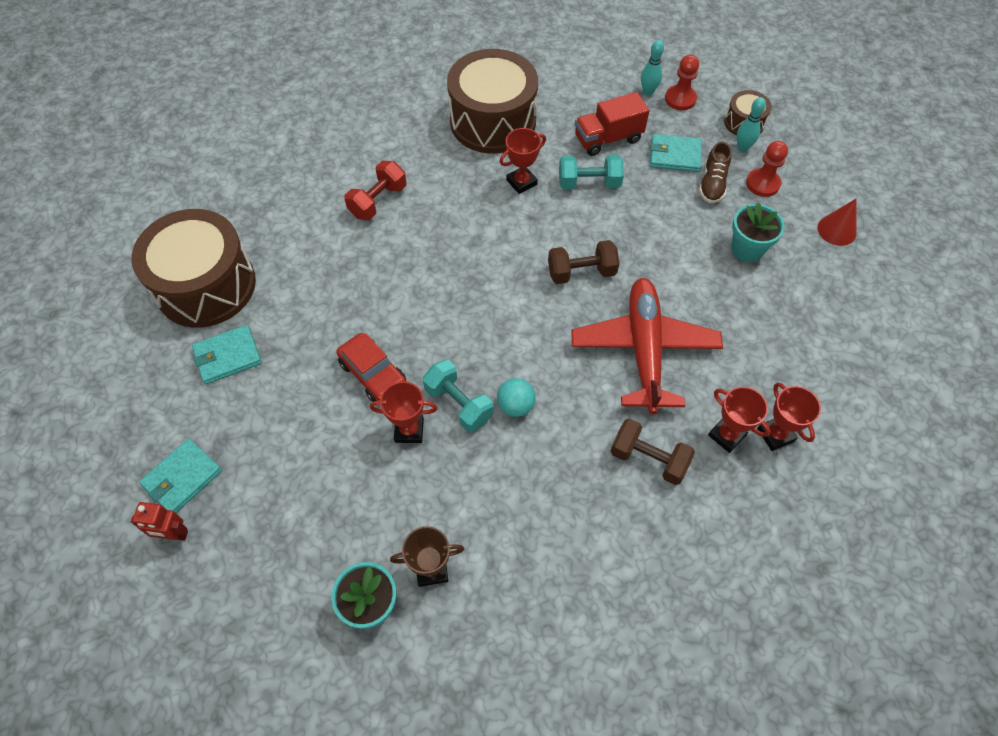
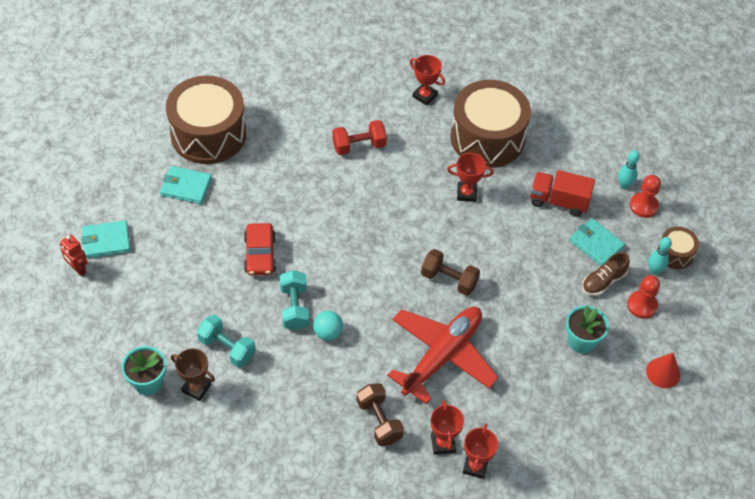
camera: 35 degrees right, 5 degrees down
red trophy [370,381,438,443] -> red trophy moved to [410,55,445,106]
turquoise dumbbell [559,155,624,190] -> turquoise dumbbell moved to [197,315,256,368]

